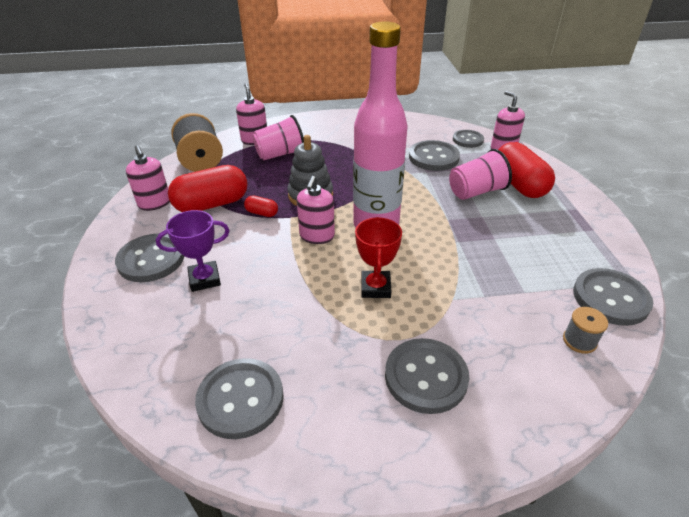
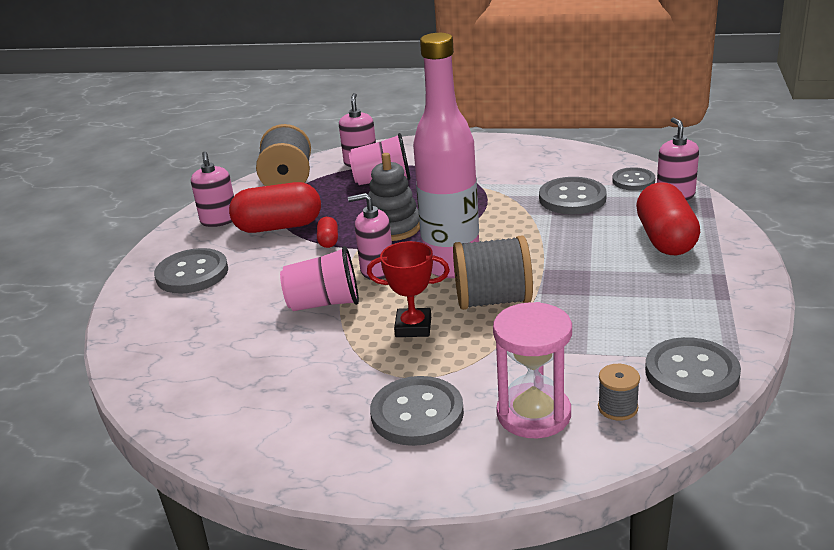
camera: 20 degrees right, 10 degrees down
purple trophy [156,210,230,292] -> none
grey button [195,358,284,439] -> none
red capsule [244,195,278,217] -> red capsule turned 45 degrees clockwise [317,217,338,248]
pink soap dispenser [297,176,335,244] -> pink soap dispenser turned 60 degrees clockwise [348,193,392,280]
red trophy [355,217,402,298] -> red trophy turned 75 degrees clockwise [367,241,450,337]
pink cup [449,149,512,200] -> pink cup moved to [280,246,359,311]
none -> grey spool [453,235,533,310]
none -> pink hourglass [493,302,572,438]

